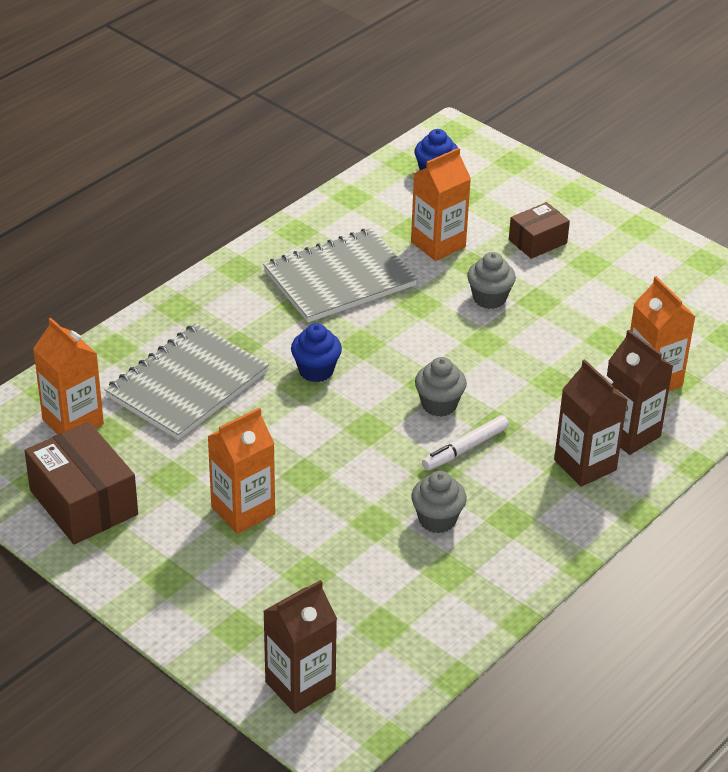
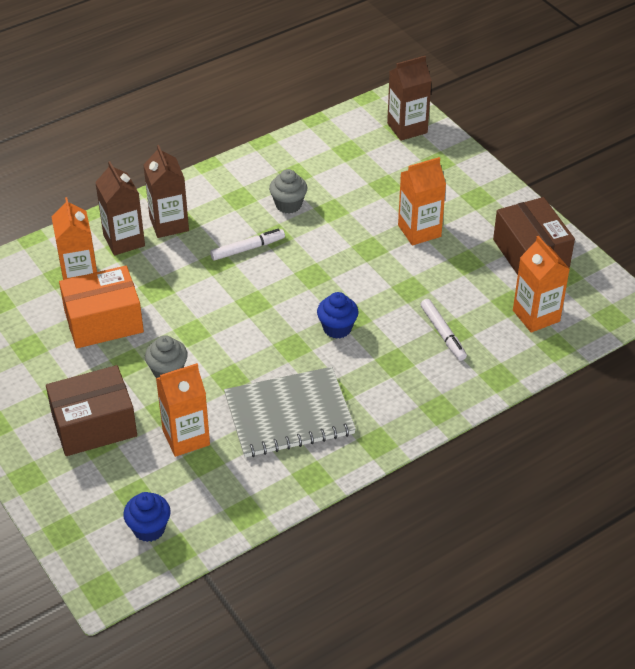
camera: 165 degrees left, 5 degrees up
grey notebook [104,323,269,440] -> white marker [421,299,467,361]
grey cupcake [415,357,467,417] -> none
brown box [509,202,570,259] -> brown box [46,365,137,456], size x1.69
none -> orange box [59,266,144,348]

